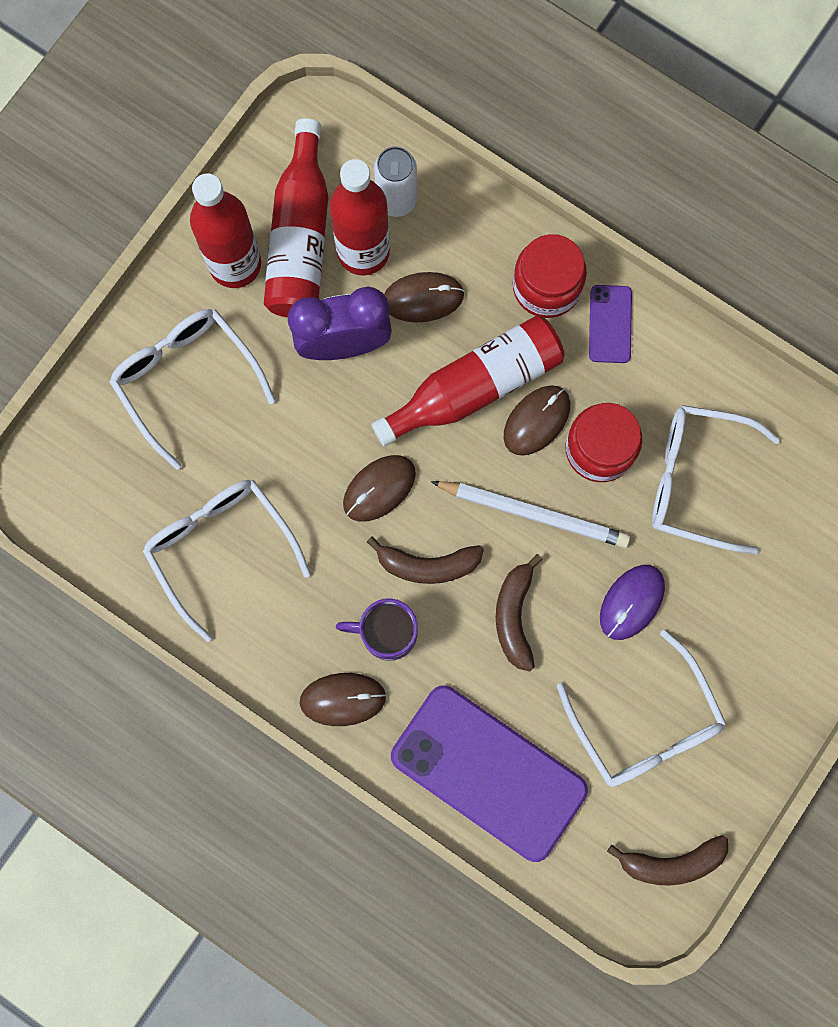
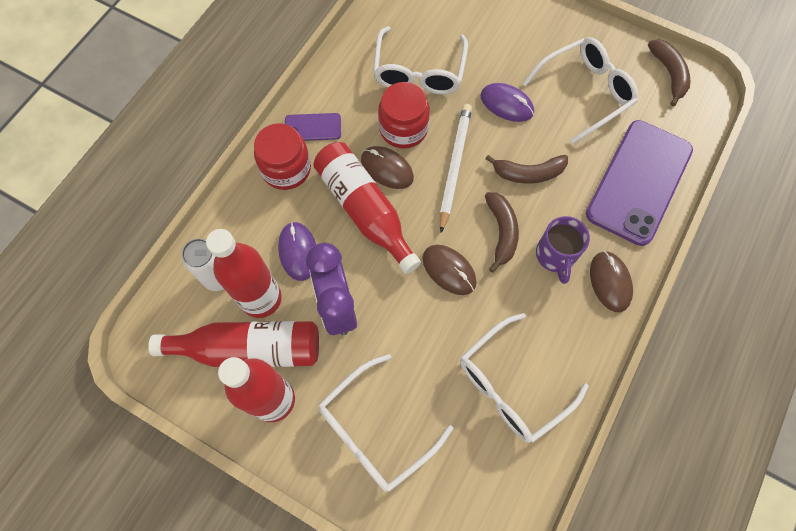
camera: 95 degrees left, 10 degrees down
brown mouse [384,272,464,322] -> purple mouse [278,222,316,281]

